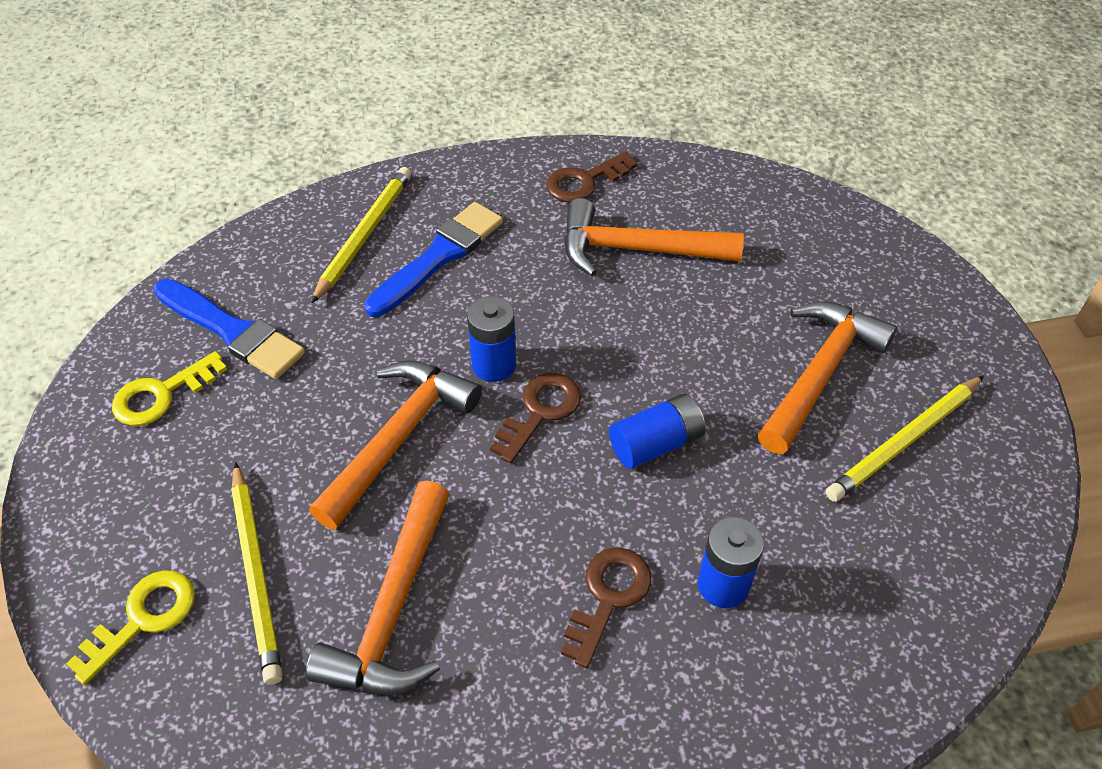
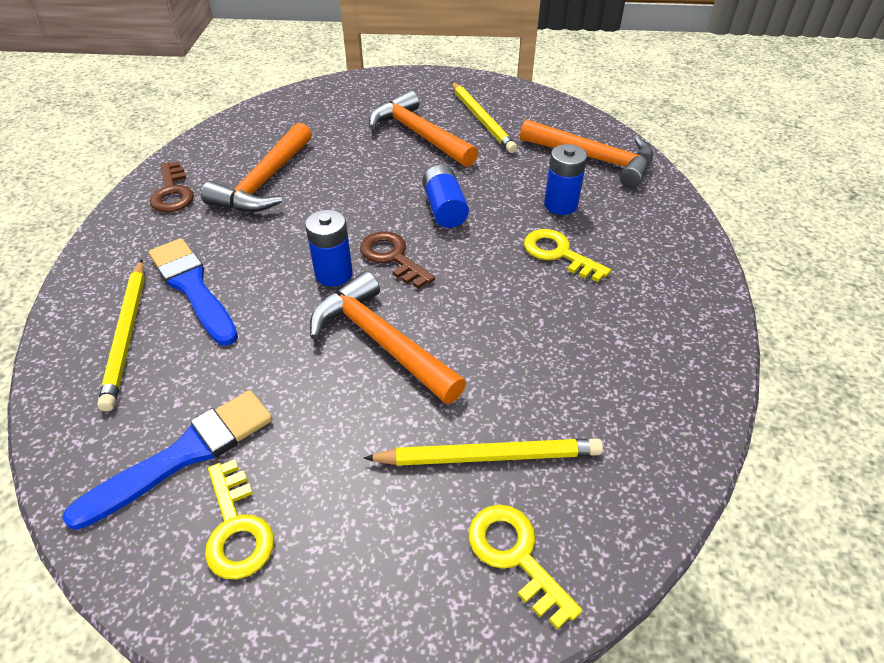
camera: 75 degrees left, 5 degrees down
orange hammer [306,480,450,695] -> orange hammer moved to [520,119,653,188]
yellow pencil [311,167,411,304] -> yellow pencil turned 135 degrees counterclockwise [97,259,145,411]
brown key [561,548,652,668] -> yellow key [524,229,611,282]

